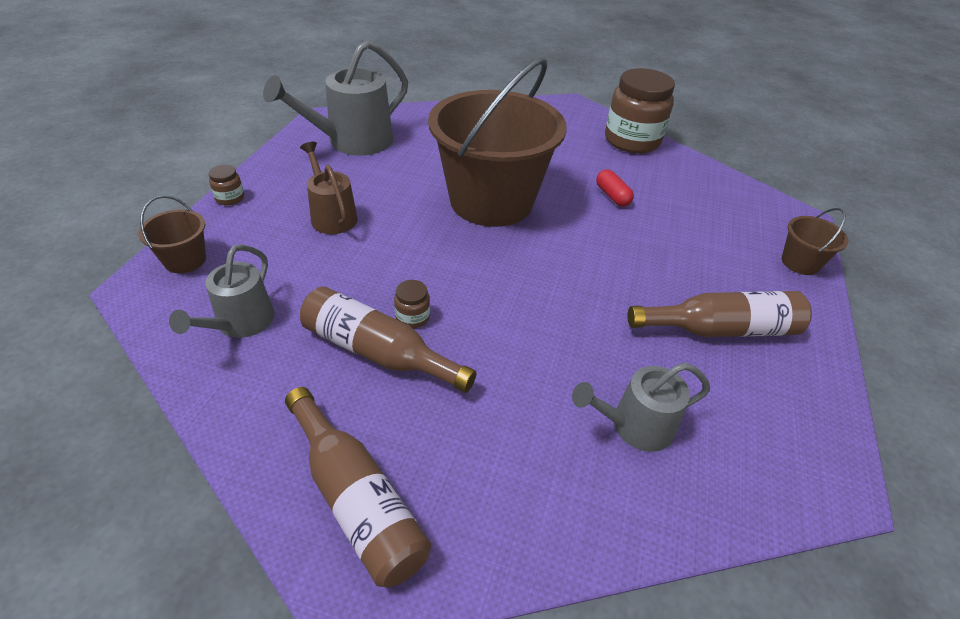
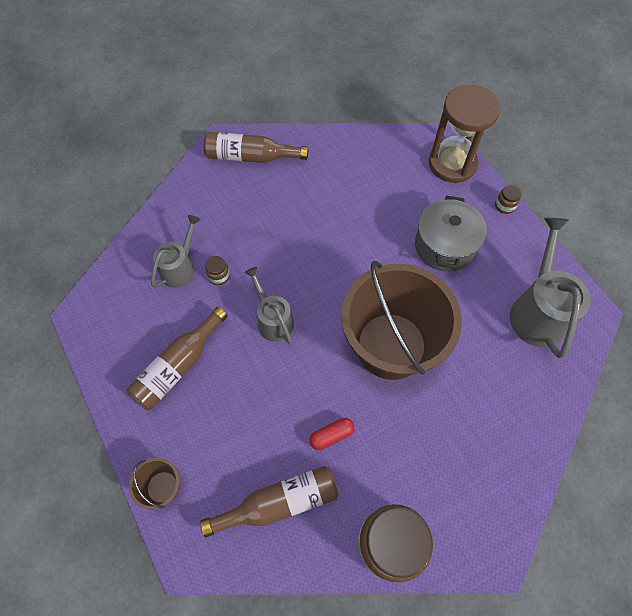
camera: 135 degrees right, 20 degrees up
brown bucket [138,195,206,273] -> brown hourglass [429,85,500,183]
grey watering can [169,244,274,338] -> grey watering can moved to [244,267,294,344]
brown watering can [300,142,358,234] -> grey pot [415,196,487,272]
brown bottle [300,286,476,393] -> brown bottle moved to [200,466,339,537]
brown jar [394,280,430,328] -> brown jar moved to [205,256,230,285]
red capsule [596,170,634,207] -> red capsule turned 45 degrees counterclockwise [309,418,355,450]

